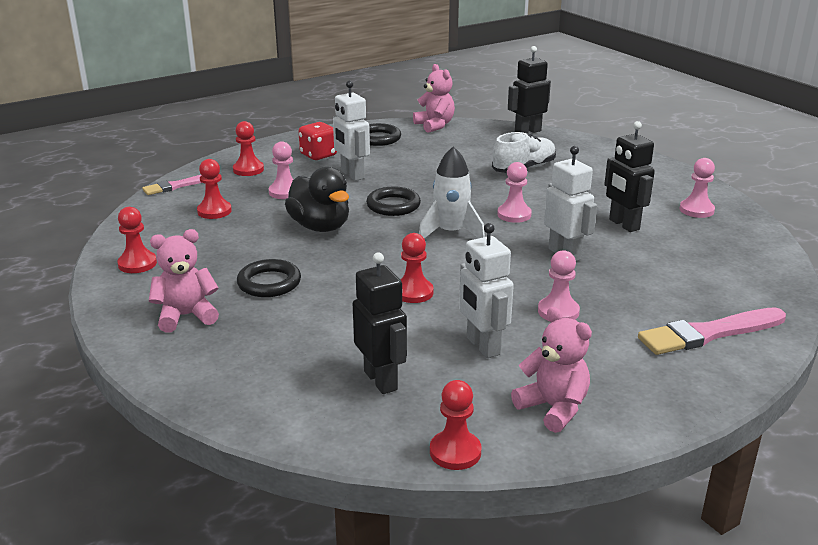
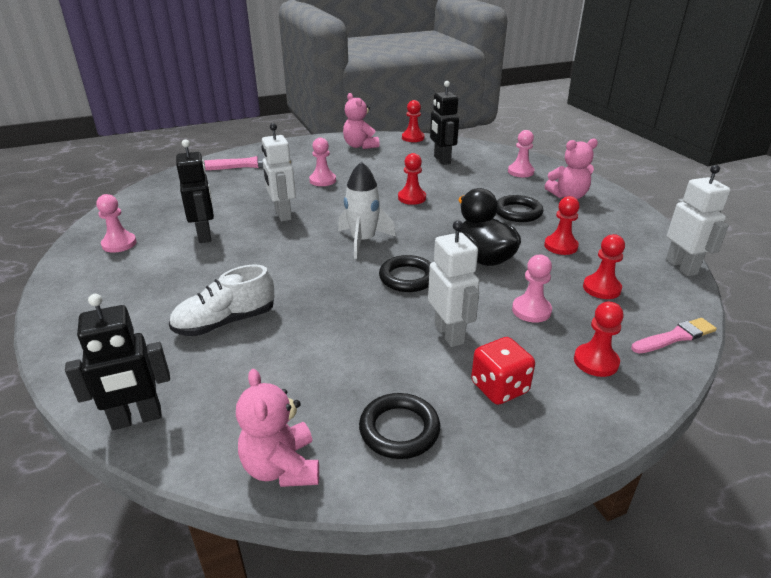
camera: 170 degrees left, 5 degrees up
red pawn [117,207,157,273] -> red pawn moved to [544,196,580,255]
white robot [459,223,514,358] -> white robot moved to [666,165,730,276]
pink pawn [497,162,532,223] -> pink pawn moved to [508,130,535,177]

